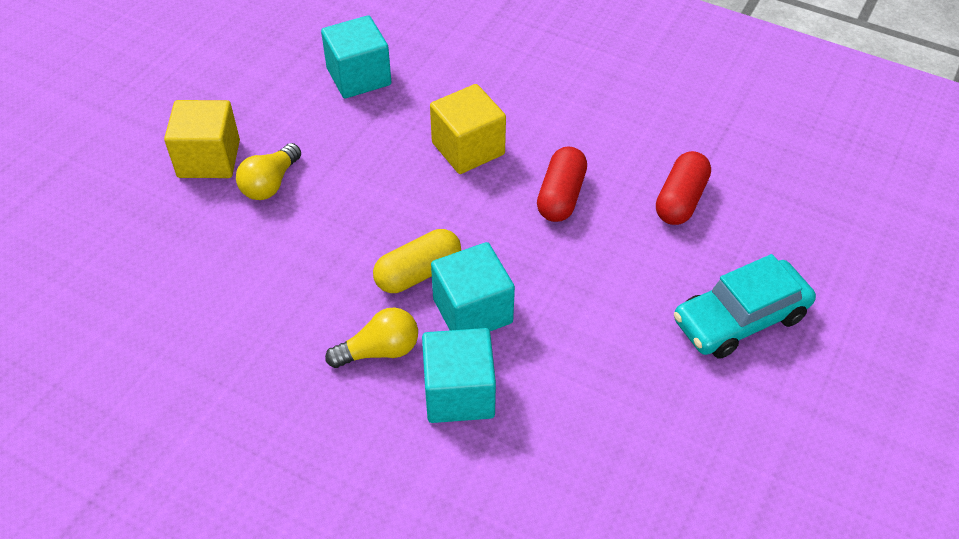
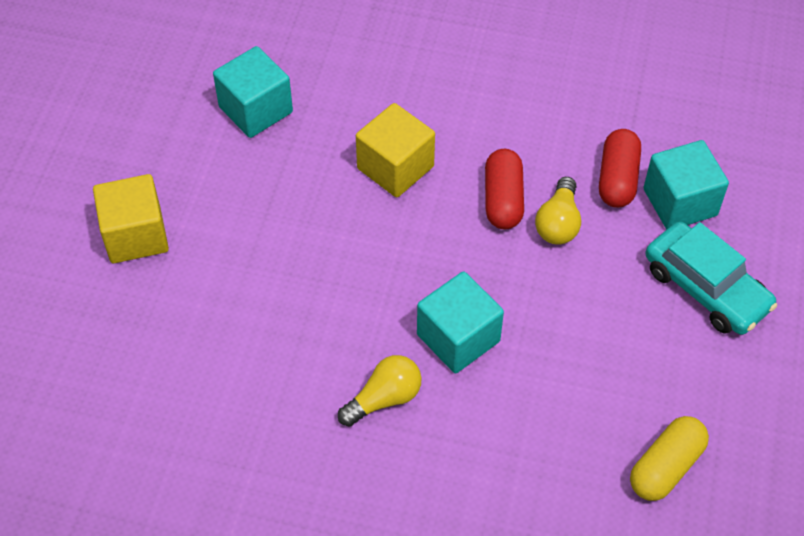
camera: 15 degrees left, 5 degrees up
yellow light bulb [236,143,301,200] -> yellow light bulb moved to [535,177,581,245]
yellow capsule [373,229,461,293] -> yellow capsule moved to [630,416,709,501]
turquoise cube [422,328,496,423] -> turquoise cube moved to [643,140,729,229]
turquoise car [674,254,816,359] -> turquoise car turned 90 degrees counterclockwise [645,221,777,335]

